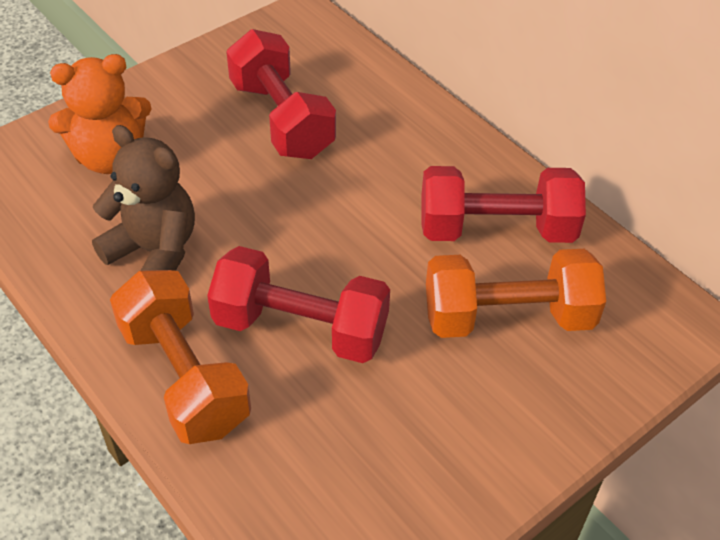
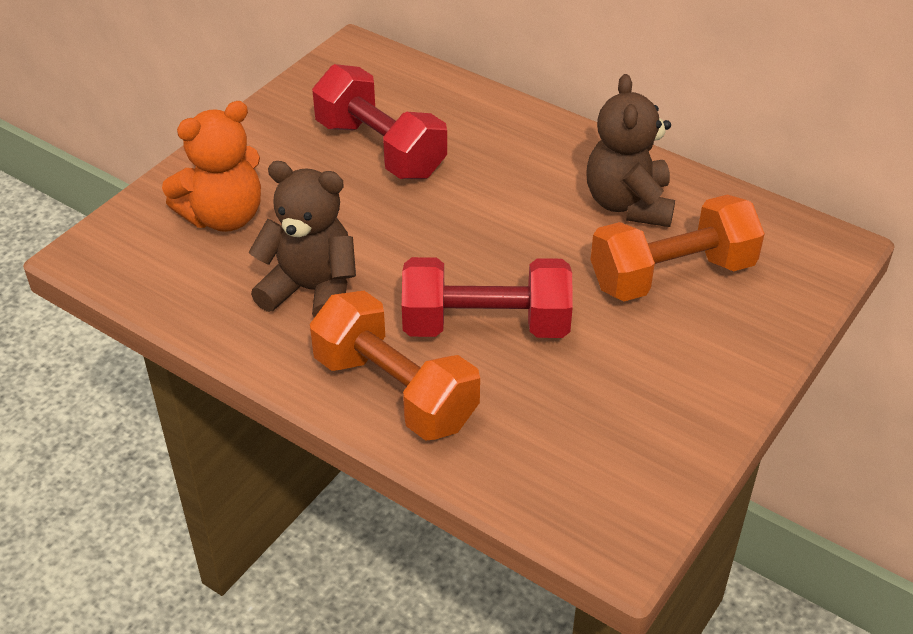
camera: 15 degrees left, 5 degrees down
red dumbbell [422,166,586,243] -> brown teddy bear [586,74,675,227]

